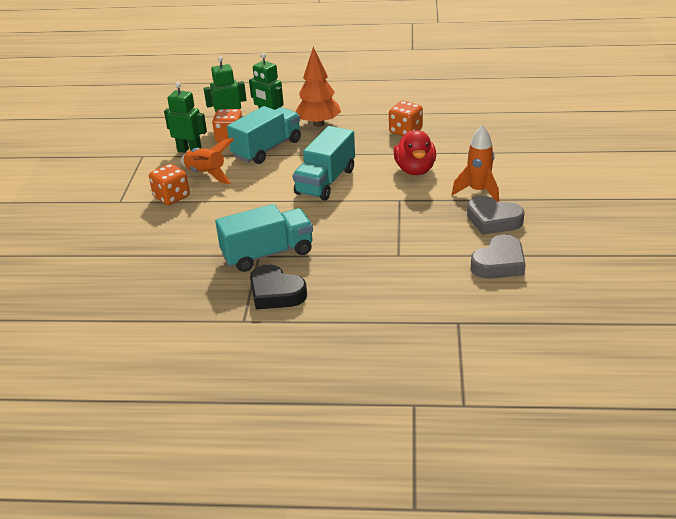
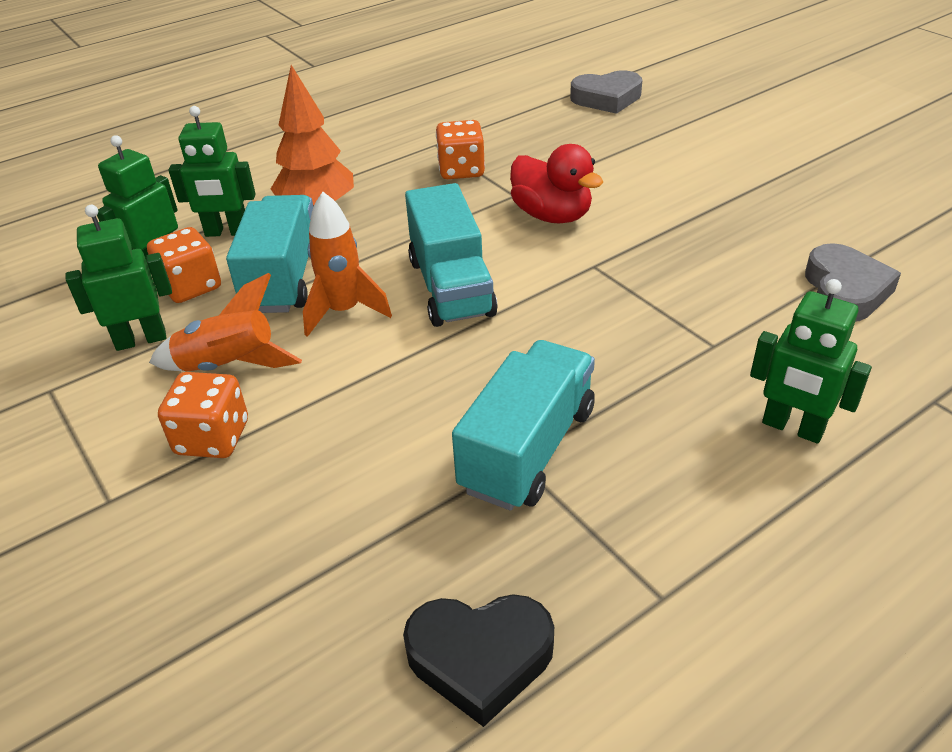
camera: 40 degrees left, 5 degrees up
black heart [250,264,307,309] -> black heart moved to [403,594,554,727]
orange rocket [452,125,499,202] -> orange rocket moved to [303,192,392,337]
grey heart [467,196,524,235] -> grey heart moved to [570,70,642,114]
none -> green robot [750,279,872,443]

